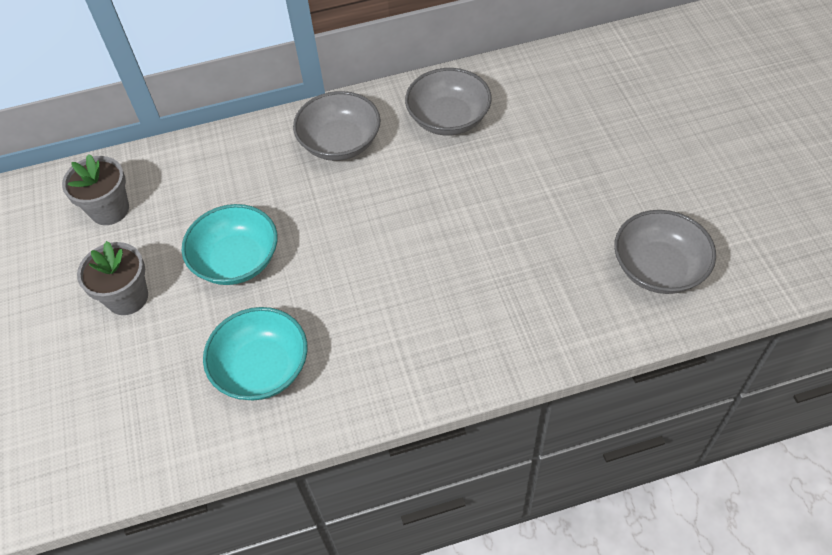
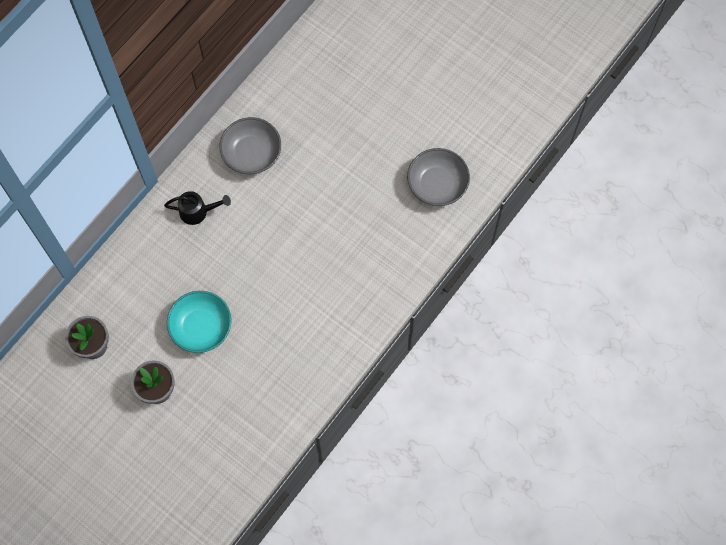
camera: 40 degrees left, 15 degrees up
turquoise bowl [203,307,307,400] -> none
grey bowl [293,91,380,161] -> black watering can [164,191,231,225]

